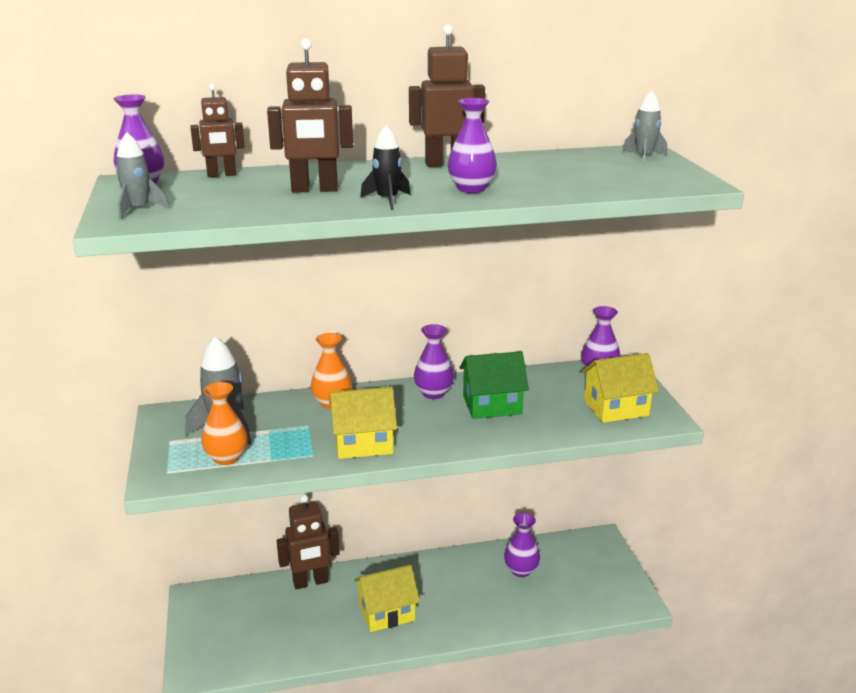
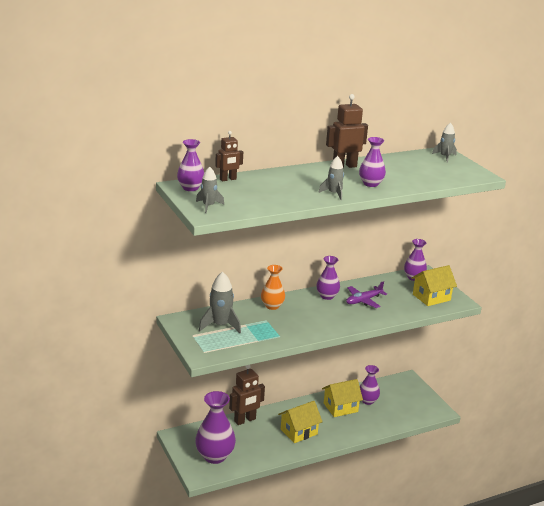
camera: 15 degrees left, 0 degrees up
orange vase [201,382,248,465] -> none
brown robot [267,38,353,193] -> none
yellow house [329,387,397,459] -> yellow house moved to [322,379,363,417]
black rocket [360,125,411,210] -> grey rocket [318,156,344,200]
green house [459,351,529,419] -> purple plane [346,281,387,308]
none -> purple vase [195,391,236,464]

